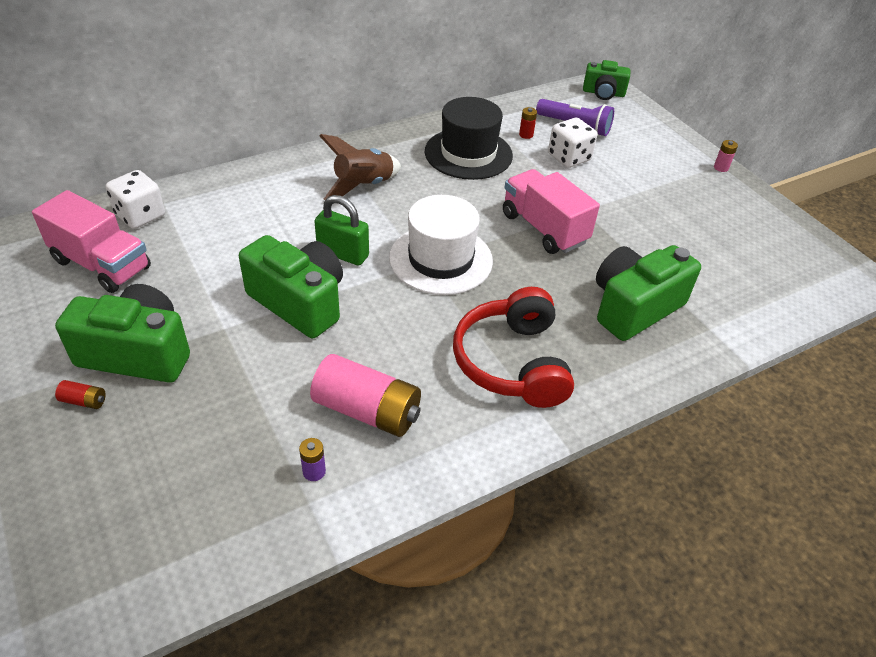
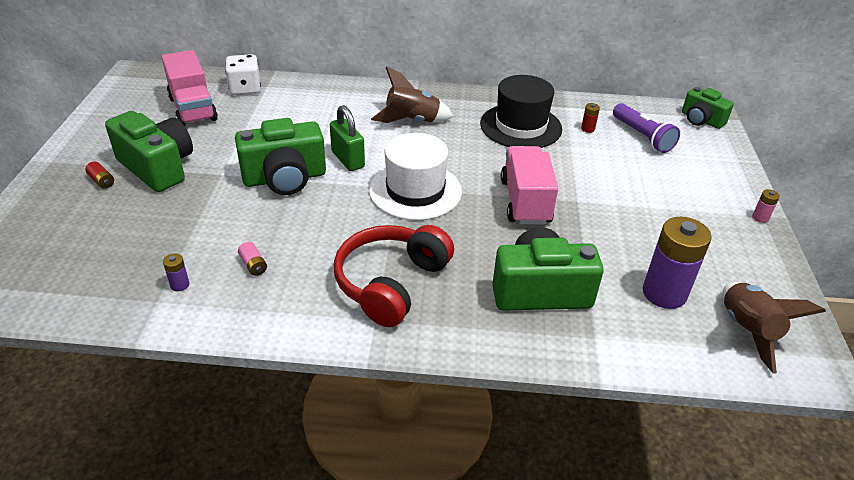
camera: 35 degrees right, 5 degrees down
green camera [239,235,343,338] -> green camera turned 90 degrees clockwise [235,118,326,195]
pink battery [310,354,421,437] -> pink battery [238,242,267,276], size x0.42
white dice [548,118,597,168] -> none
none -> purple battery [643,217,712,309]
none -> brown rocket [723,282,826,374]

